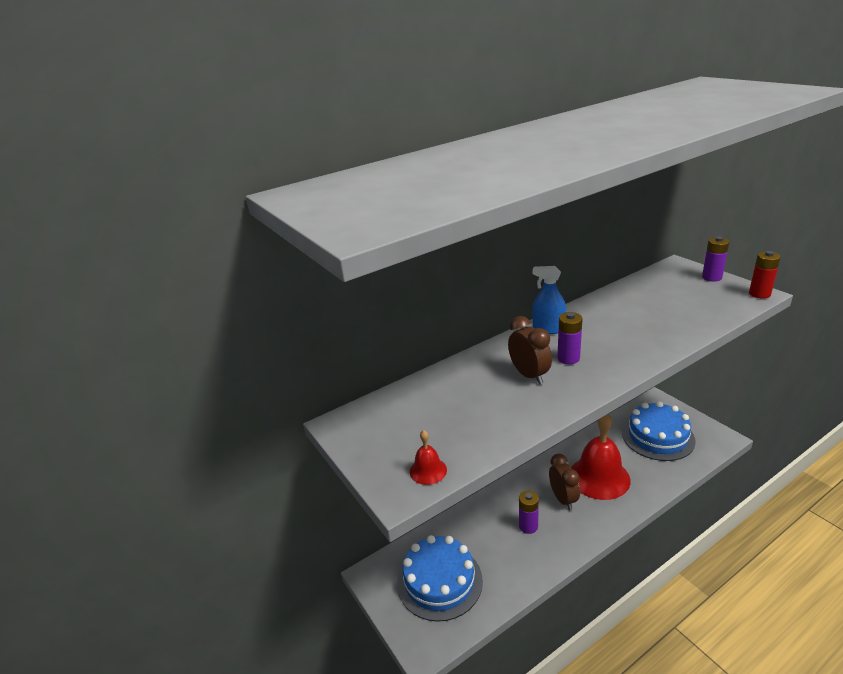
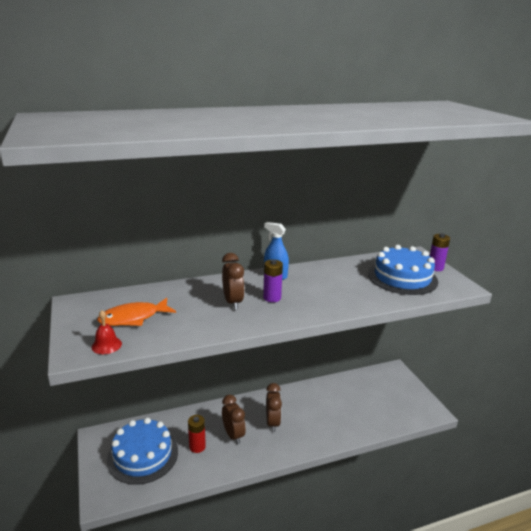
camera: 10 degrees right, 5 degrees down
purple battery [519,491,539,534] -> brown clock [222,395,246,444]
red bell [571,414,630,500] -> none
blue cake [622,401,696,461] -> blue cake moved to [368,245,438,295]
red battery [749,251,781,299] -> red battery moved to [188,415,206,453]
none -> orange fish [97,298,176,326]

